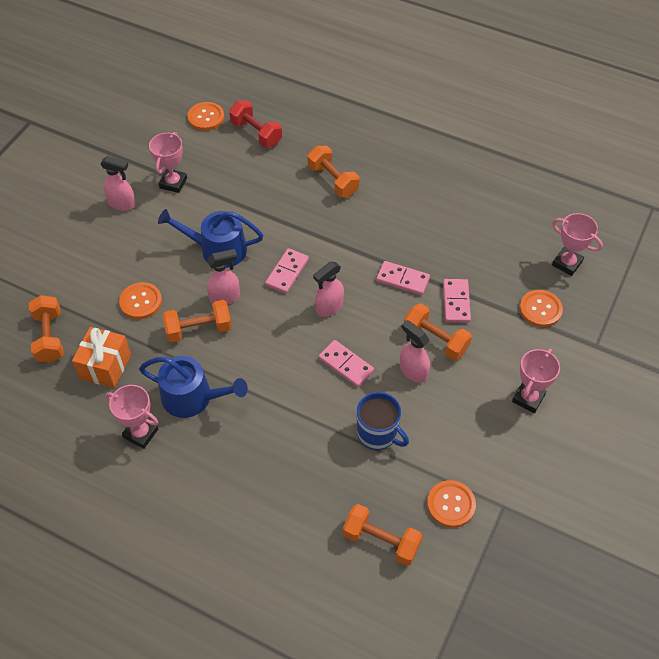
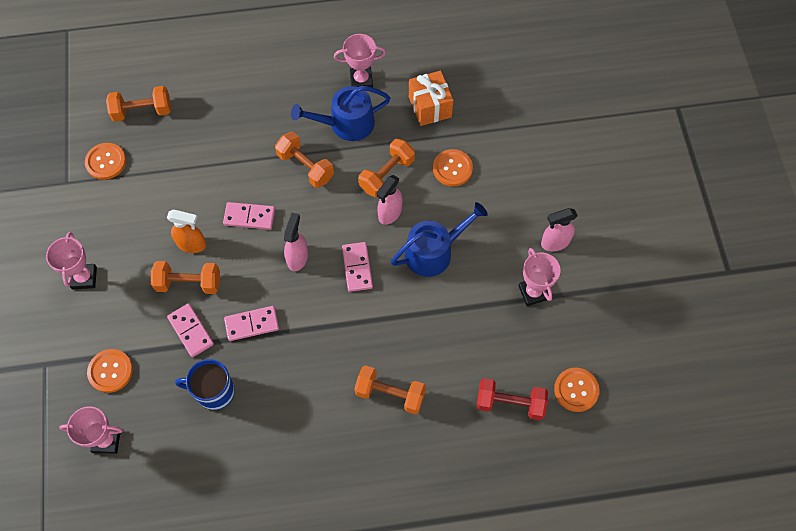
camera: 145 degrees right, 10 degrees up
orange dumbbell [29,295,64,363] -> orange dumbbell moved to [275,132,334,188]
blue mug [357,392,409,450] -> blue mug moved to [175,359,235,410]
pink spray bottle [400,320,430,383] -> orange spray bottle [167,210,206,253]

